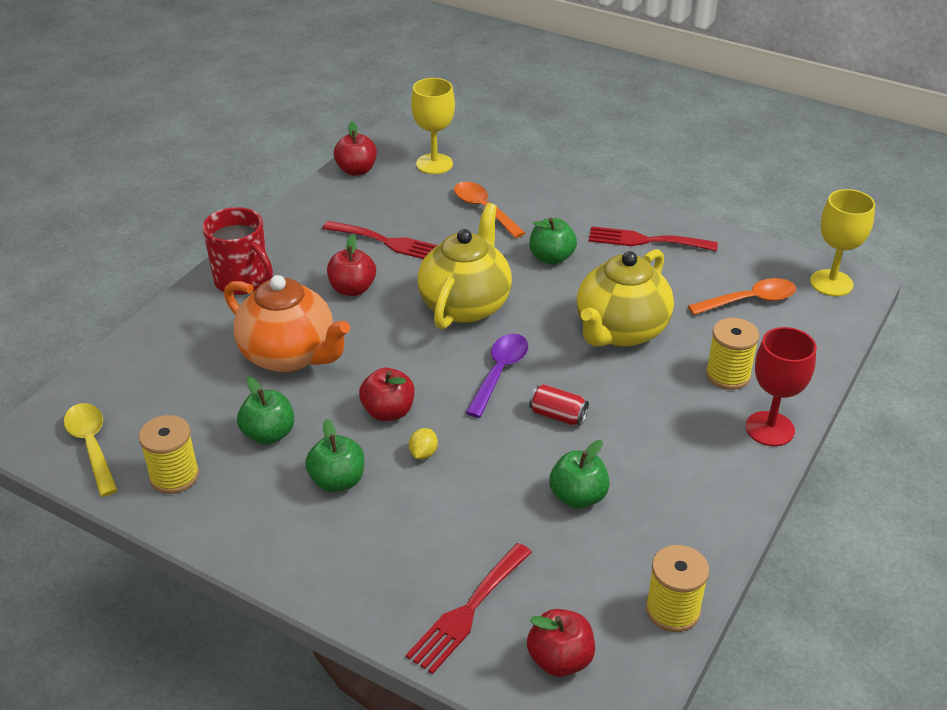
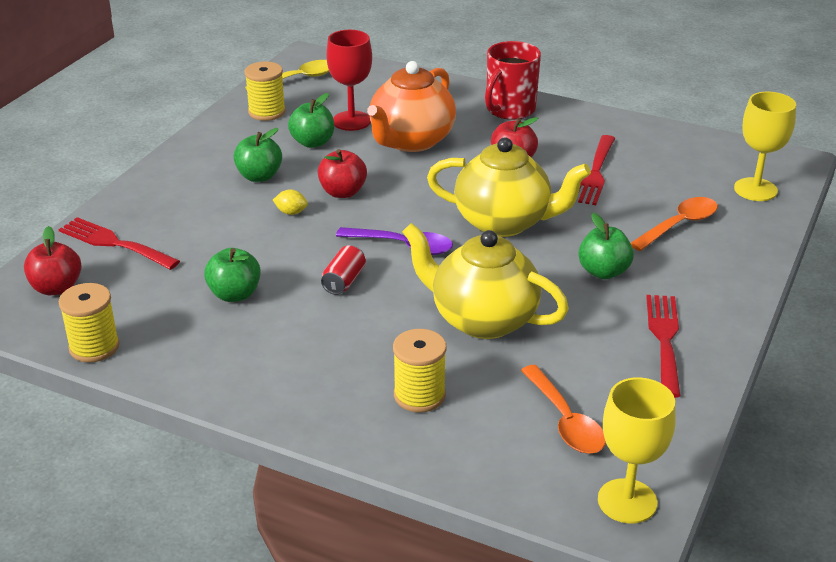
camera: 85 degrees right, 5 degrees down
red apple [334,121,377,176] -> none
red goblet [746,327,816,446] -> red goblet moved to [326,30,372,131]

